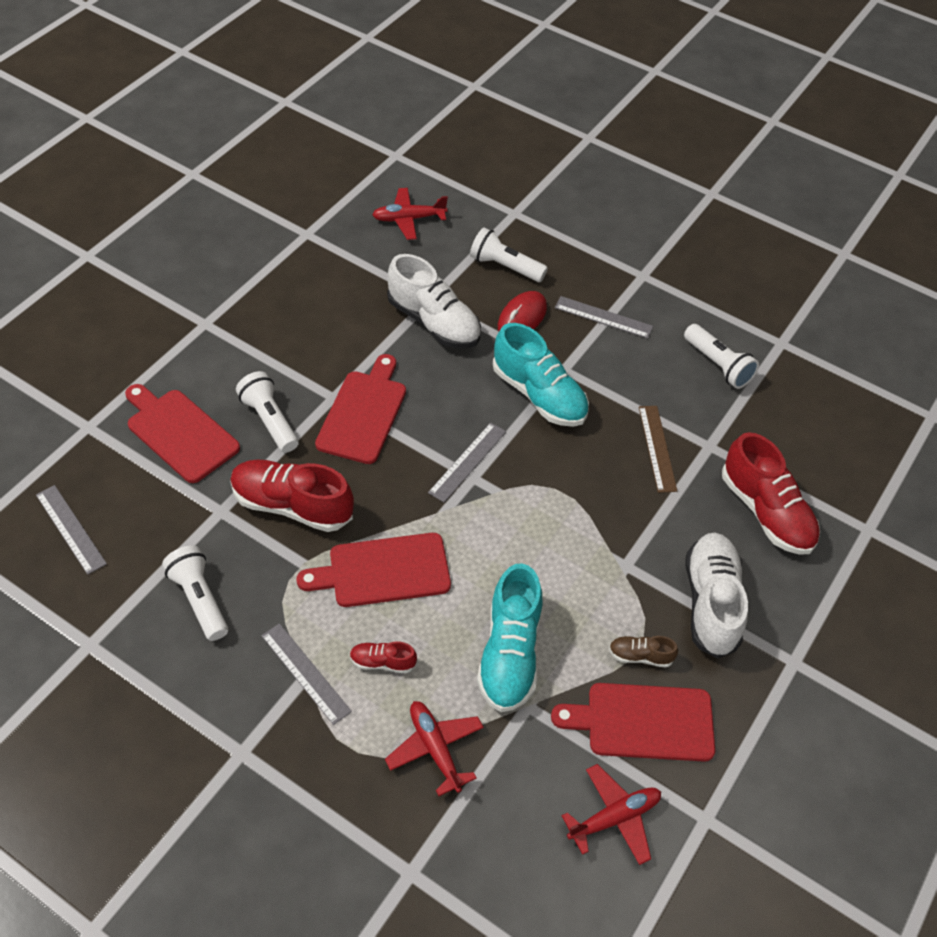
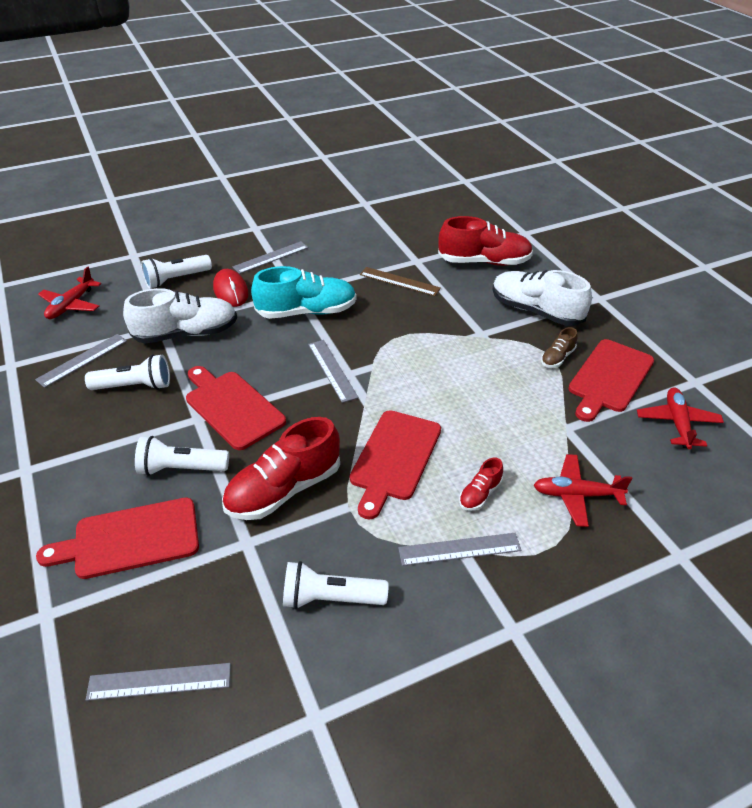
camera: 55 degrees left, 10 degrees down
turquoise shoe [477,563,542,712] -> none
white flashlight [684,324,759,389] -> white flashlight moved to [85,354,170,390]
none -> grey ruler [35,334,127,388]

